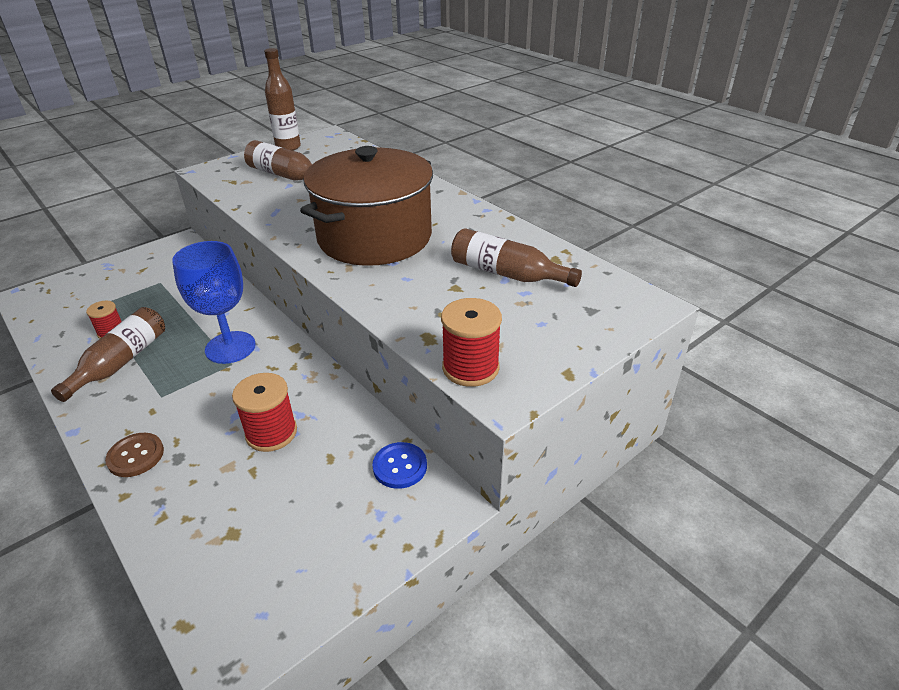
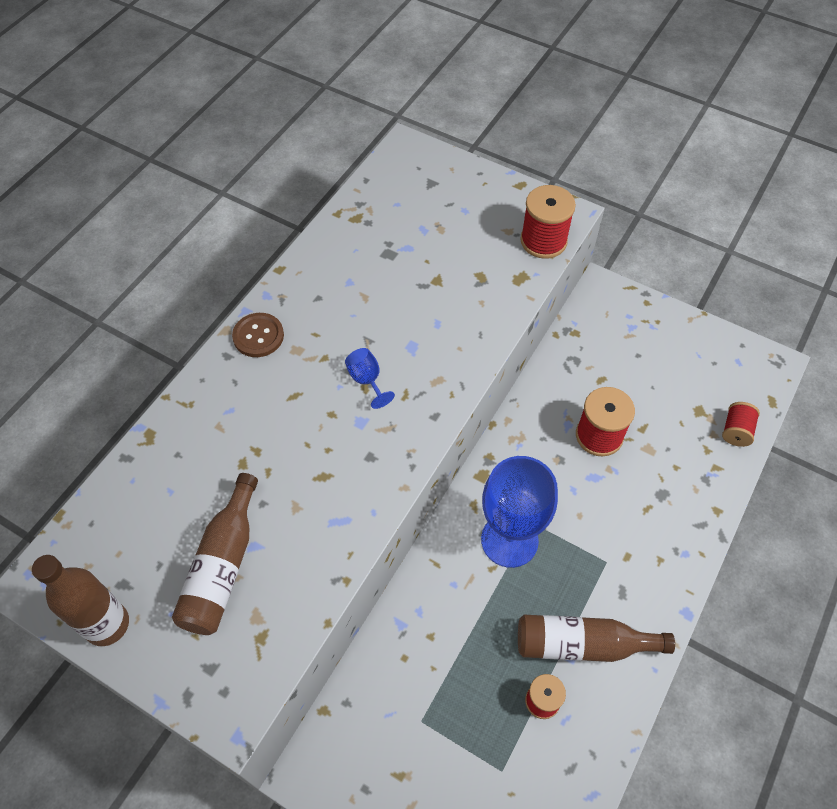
camera: 110 degrees left, 20 degrees up
brown button [105,433,164,477] -> brown button moved to [232,313,284,357]
brown pot [300,146,433,266] -> blue goblet [345,348,395,409]
blue button [372,442,427,489] -> none
brown bottle [451,228,582,287] -> none
none -> red spool [722,402,760,447]

